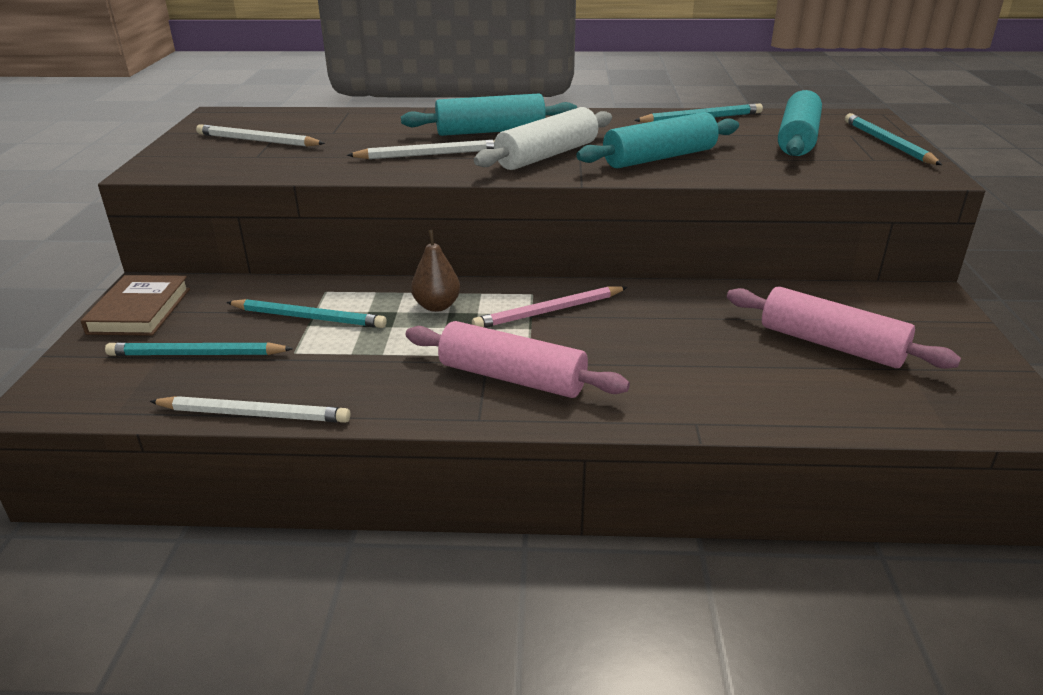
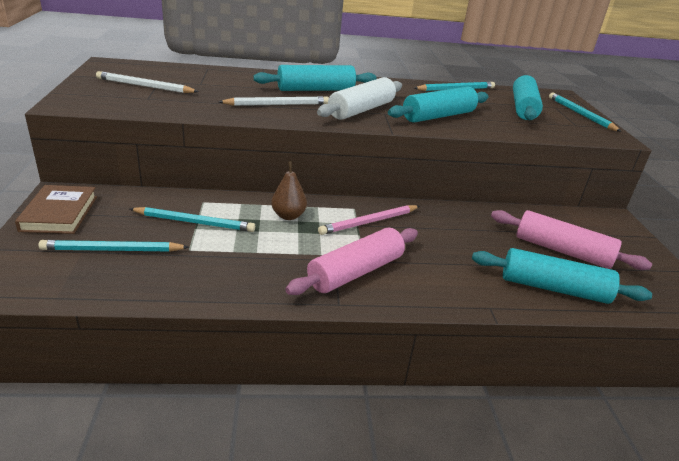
camera: 10 degrees left, 0 degrees up
white pencil [149,396,350,423] -> none
pink rolling pin [406,321,630,398] -> pink rolling pin turned 60 degrees counterclockwise [285,227,418,295]
none -> turquoise rolling pin [472,248,652,304]

